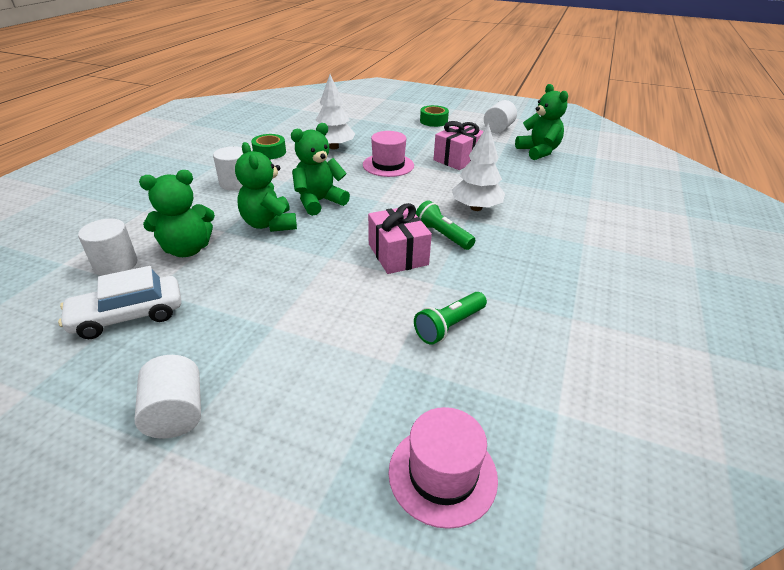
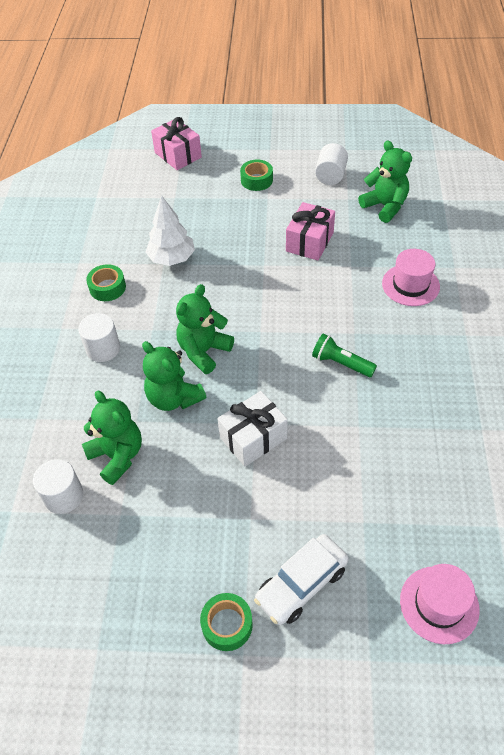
camera: 15 degrees left, 15 degrees up
white car [58,266,181,339] -> white car moved to [254,534,349,625]
white cylinder [135,355,201,438] -> green tape [200,593,253,651]
green teddy bear [139,170,215,257] -> green teddy bear turned 90 degrees counterclockwise [82,390,142,485]
pink hat [363,131,414,177] -> pink hat moved to [382,249,440,306]
pink gift [368,203,432,274] -> pink gift moved to [151,117,202,170]
green flashlight [414,292,487,345] -> none
white tree [452,123,505,211] -> none
none -> white gift [217,391,288,467]

